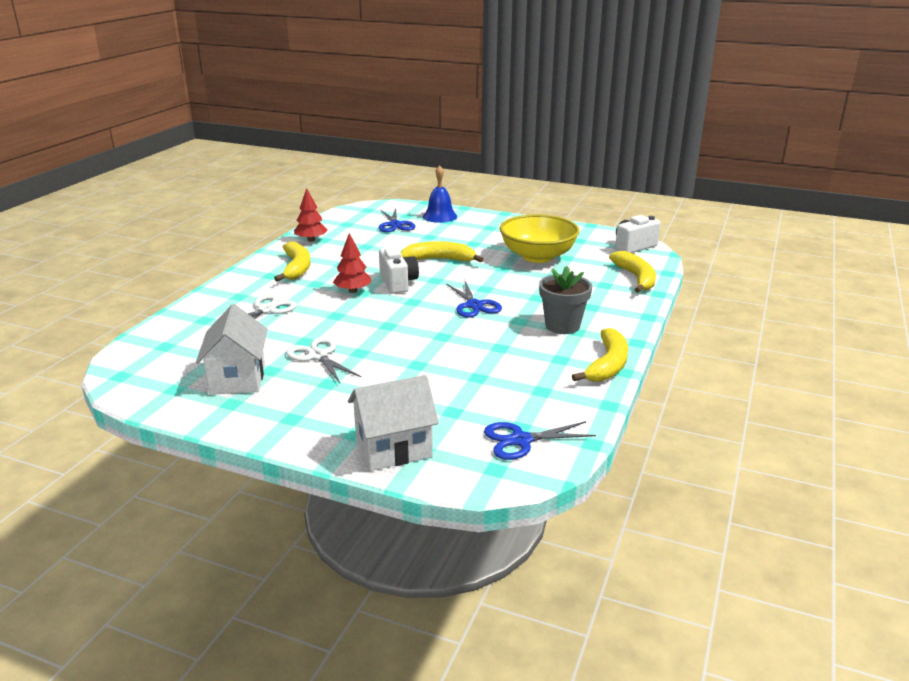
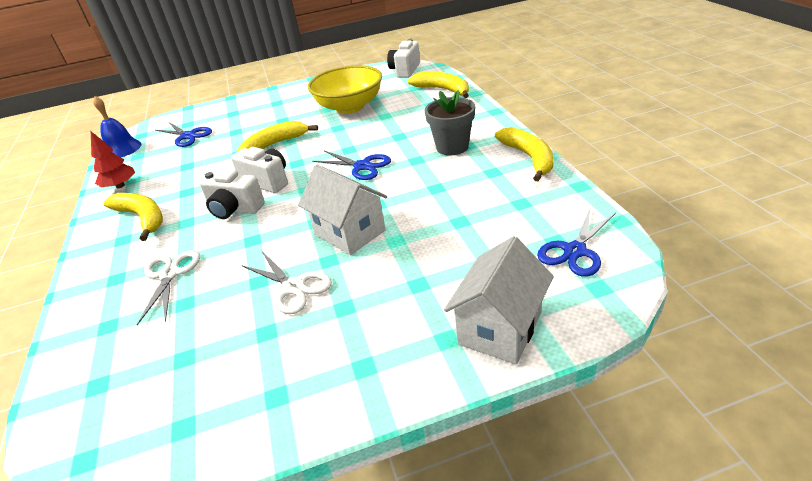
camera: 35 degrees left, 10 degrees up
white house [196,304,267,395] -> white house moved to [298,165,387,255]
white scissors [286,337,361,383] -> white scissors turned 150 degrees counterclockwise [241,252,332,314]
red tree [333,233,371,293] -> white camera [199,169,265,219]
blue bell [423,165,457,223] -> blue bell moved to [93,96,142,157]

